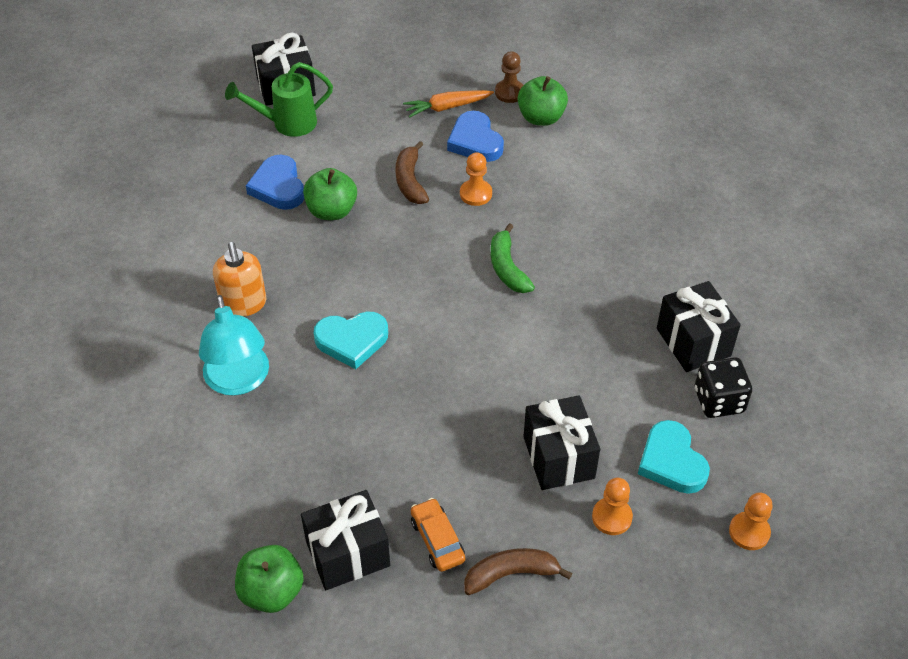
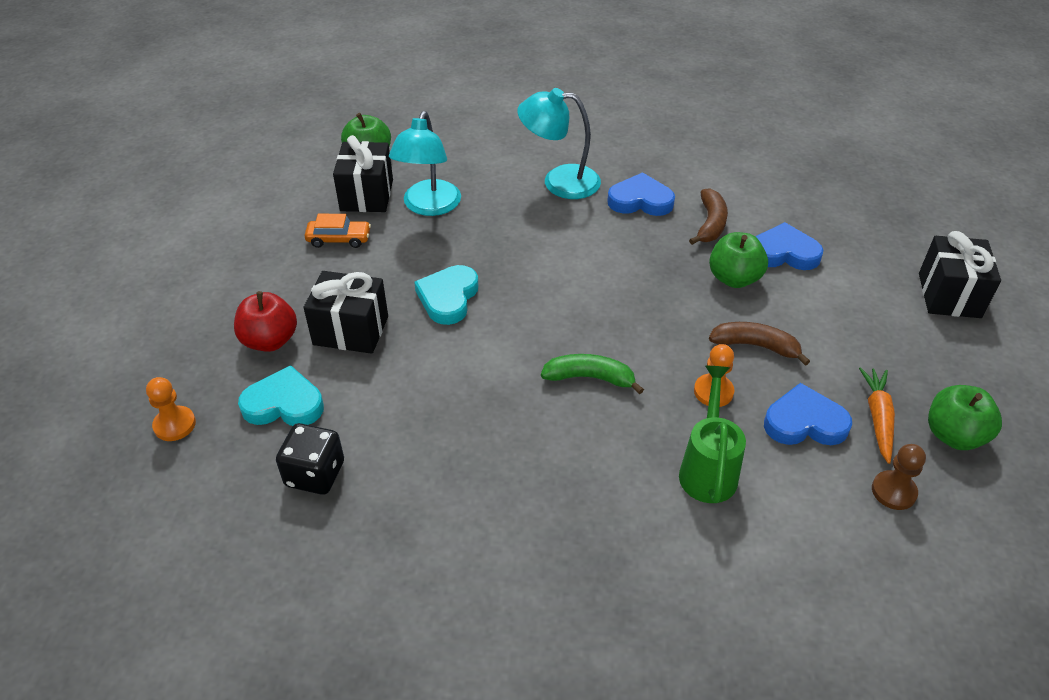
camera: 115 degrees right, 5 degrees down
orange soap dispenser [213,242,266,317] -> blue heart [607,172,675,216]
green watering can [225,62,333,137] -> green watering can moved to [679,366,746,503]
turquoise heart [313,311,388,369] -> turquoise heart moved to [414,265,478,325]
brown banana [464,548,572,595] -> brown banana moved to [689,188,728,245]
green apple [518,76,568,126] -> green apple moved to [928,385,1002,450]
orange pawn [592,478,633,535] -> red apple [234,291,297,352]
black gift [657,281,741,372] -> none
none -> turquoise lamp [389,111,461,216]

